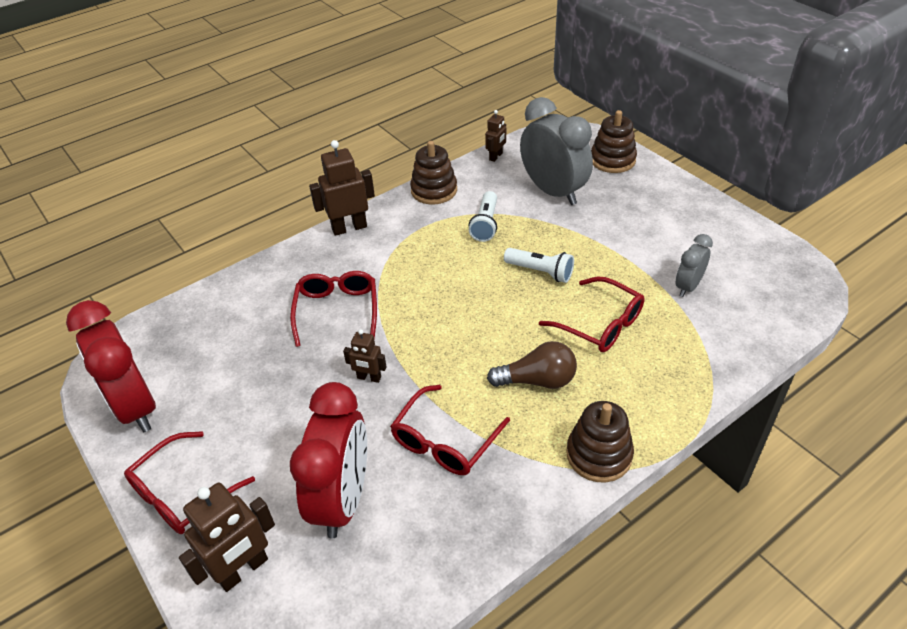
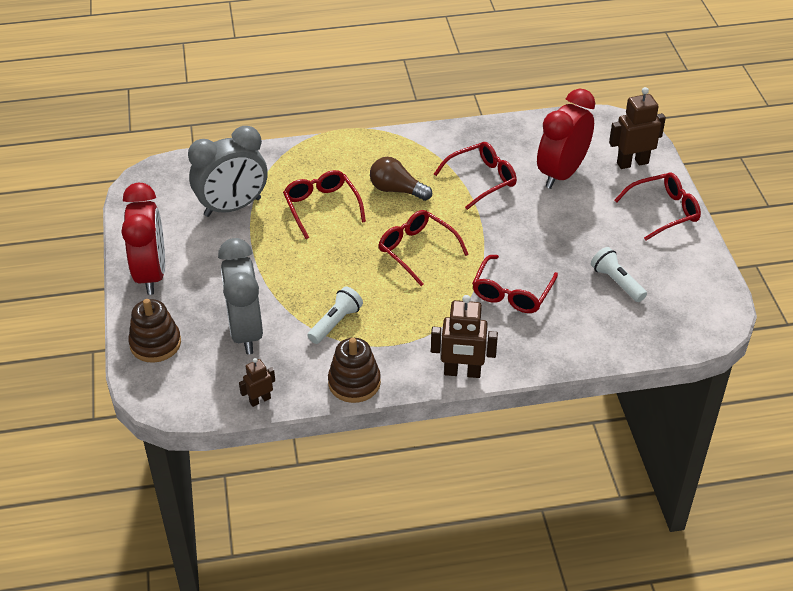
camera: 155 degrees left, 0 degrees up
red clock [66,300,156,432] -> red clock moved to [121,183,165,295]
brown robot [343,329,386,383] -> none
white flashlight [504,248,574,283] -> white flashlight moved to [591,247,647,302]
brown stacking toy [566,401,634,482] -> none
grey clock [675,234,713,297] -> grey clock [188,126,267,217], size x1.91
none -> red glasses [378,210,469,286]

